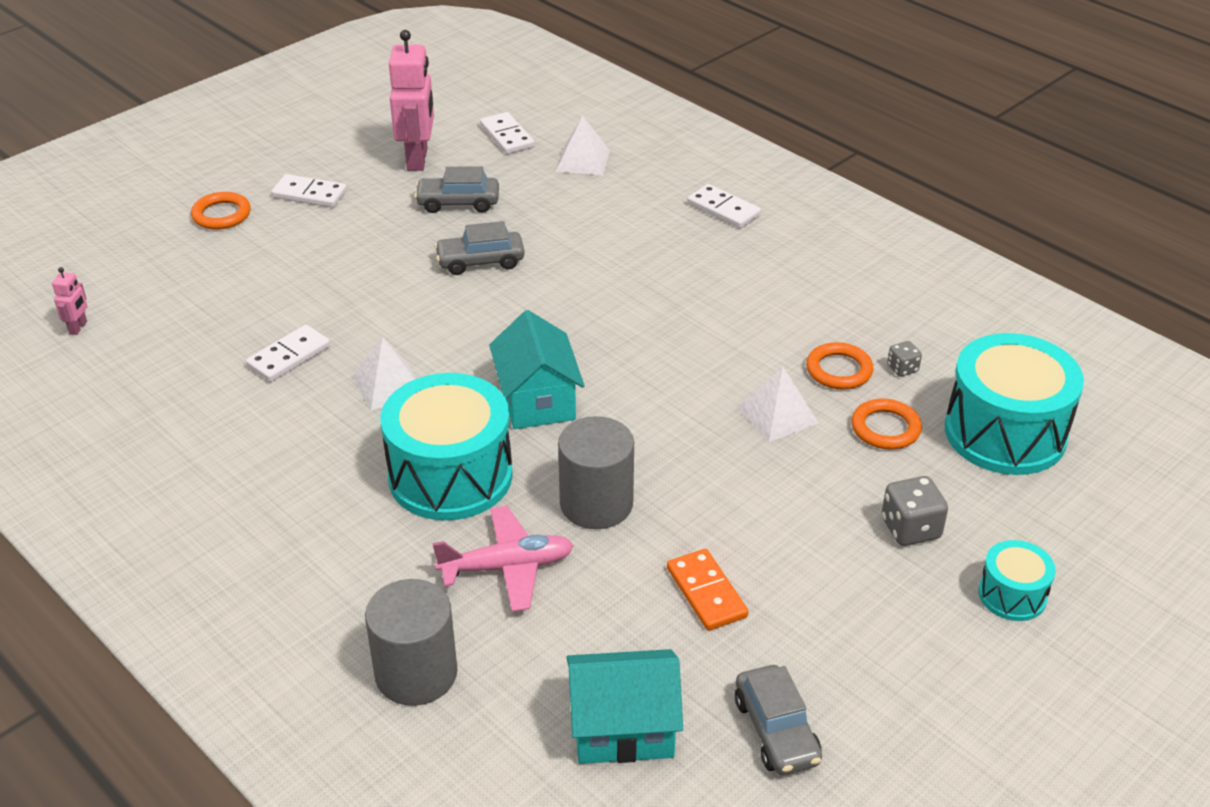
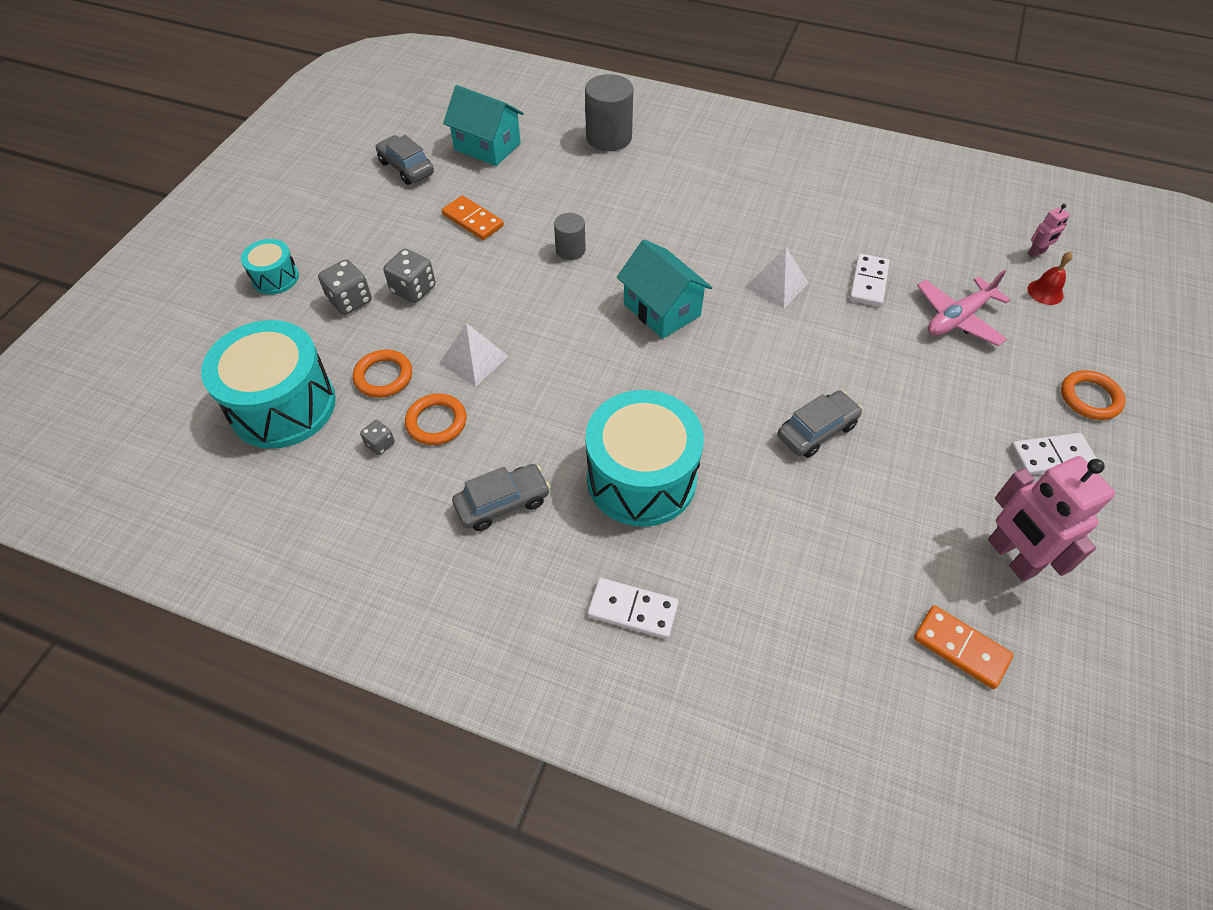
camera: 155 degrees right, 15 degrees up
pink robot [52,267,87,335] -> pink robot turned 105 degrees counterclockwise [1028,204,1070,258]
turquoise drum [380,373,513,521] -> turquoise drum moved to [585,390,704,527]
grey car [414,166,499,213] -> grey car moved to [452,464,550,531]
pink plane [432,506,574,612] -> pink plane moved to [917,270,1011,346]
white domino [480,112,535,154] -> orange domino [914,605,1014,689]
white pyramid [556,116,610,175] -> none
grey cylinder [558,416,634,529] -> grey cylinder [554,213,586,260], size x0.57
turquoise house [567,649,683,764] -> turquoise house turned 60 degrees clockwise [443,85,524,166]
none -> grey dice [383,249,435,303]
none -> red bell [1027,252,1073,305]

